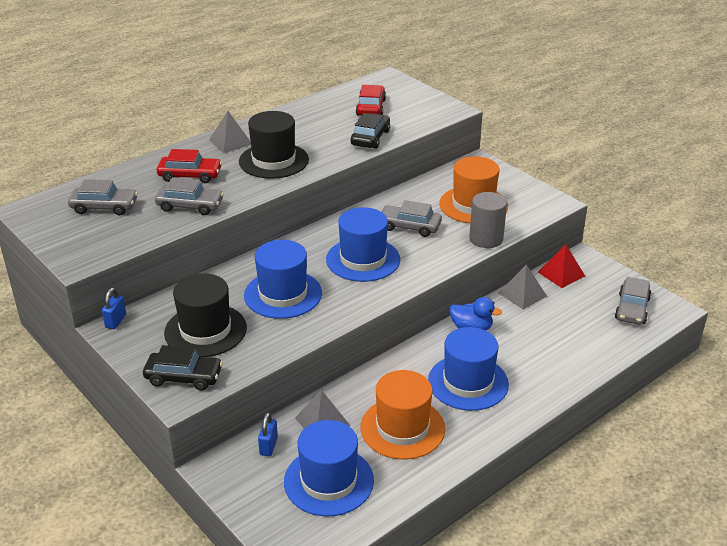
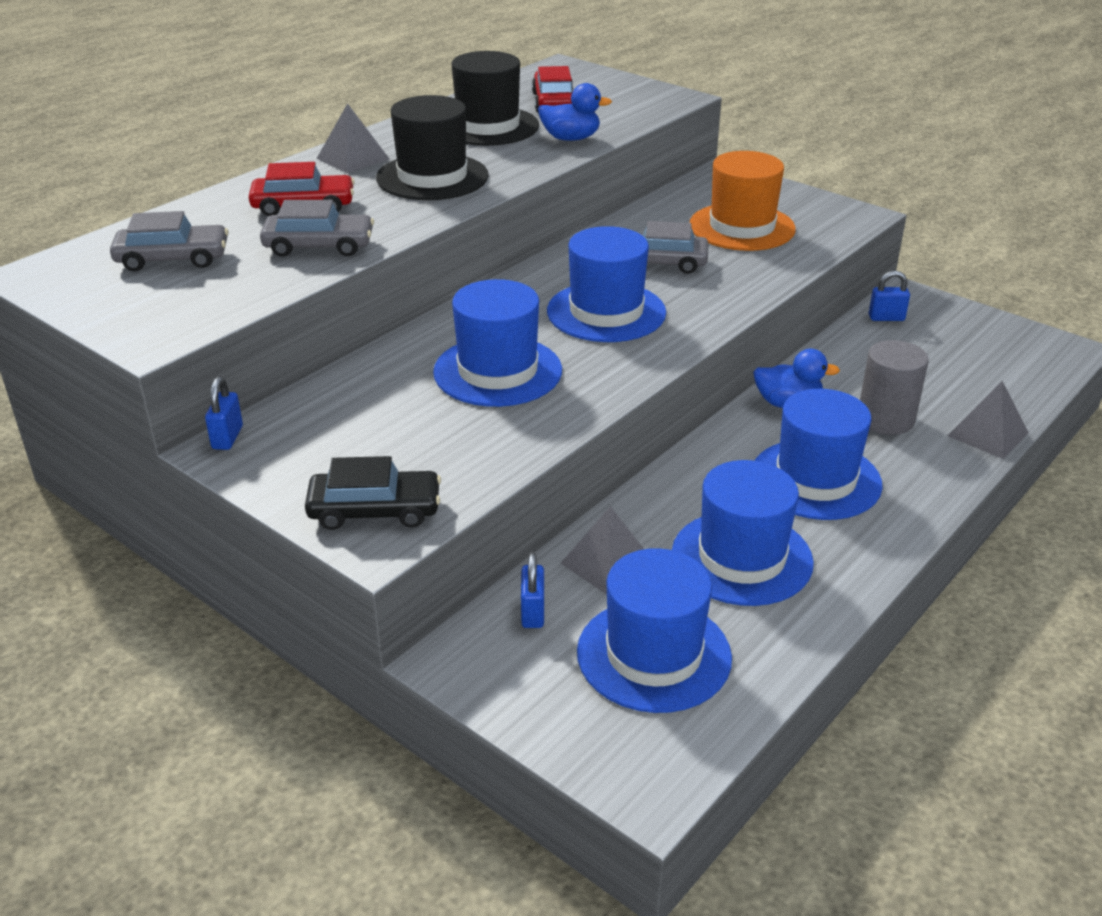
camera: 10 degrees left, 0 degrees up
black hat [164,274,247,357] -> black hat moved to [452,51,539,146]
black car [350,113,390,149] -> blue duck [538,83,612,141]
orange hat [360,370,445,459] -> blue hat [672,460,814,606]
grey cylinder [469,192,507,248] -> grey cylinder moved to [860,340,929,435]
grey pyramid [499,264,547,310] -> grey pyramid moved to [948,381,1029,459]
red pyramid [538,245,585,288] -> blue padlock [869,271,910,321]
grey car [615,277,651,325] -> none

